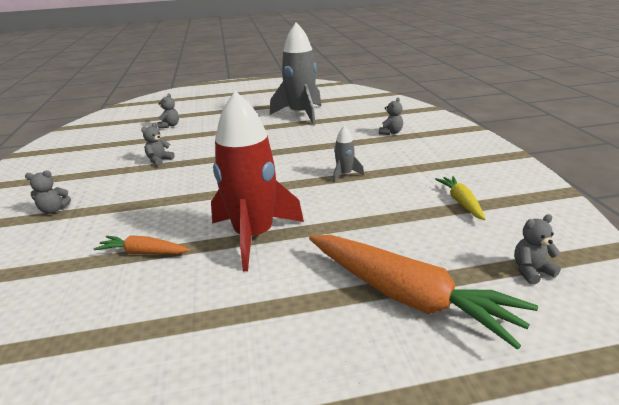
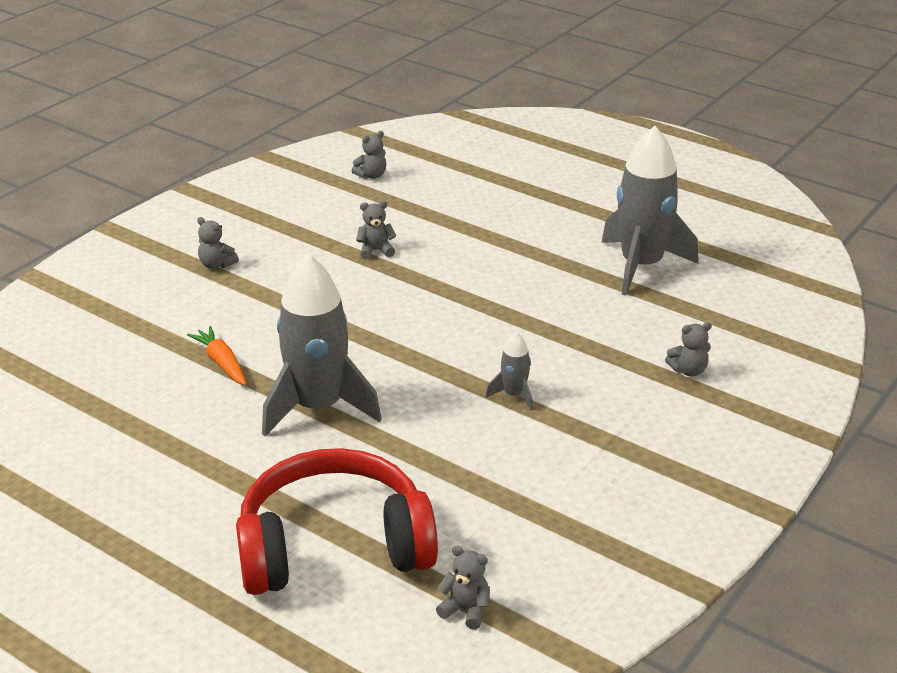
camera: 45 degrees right, 5 degrees up
grey teddy bear [157,93,179,128] -> grey teddy bear moved to [352,131,386,179]
red rocket [211,91,304,271] -> grey rocket [262,255,382,436]
orange carrot [309,235,538,350] -> red headphones [236,448,438,595]
yellow carrot [435,176,486,220] -> none

